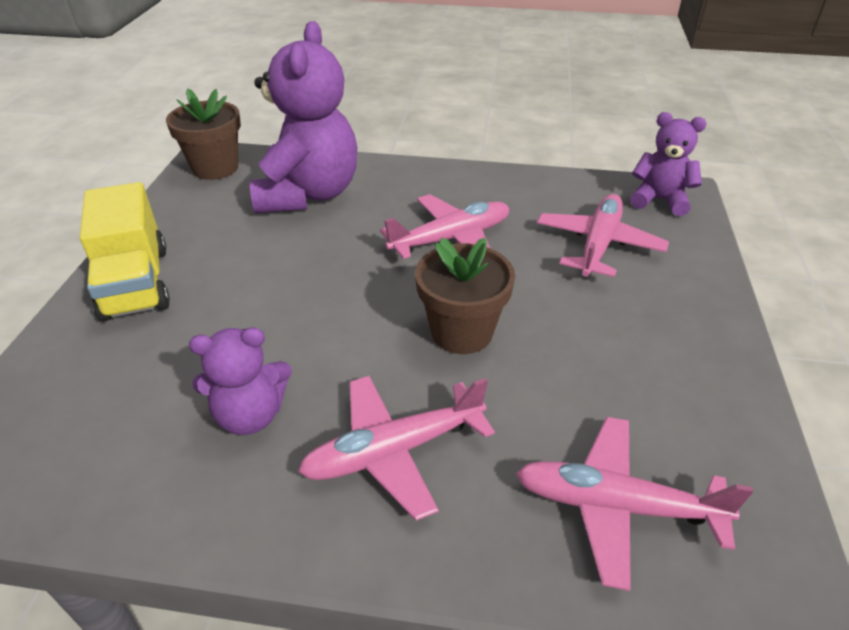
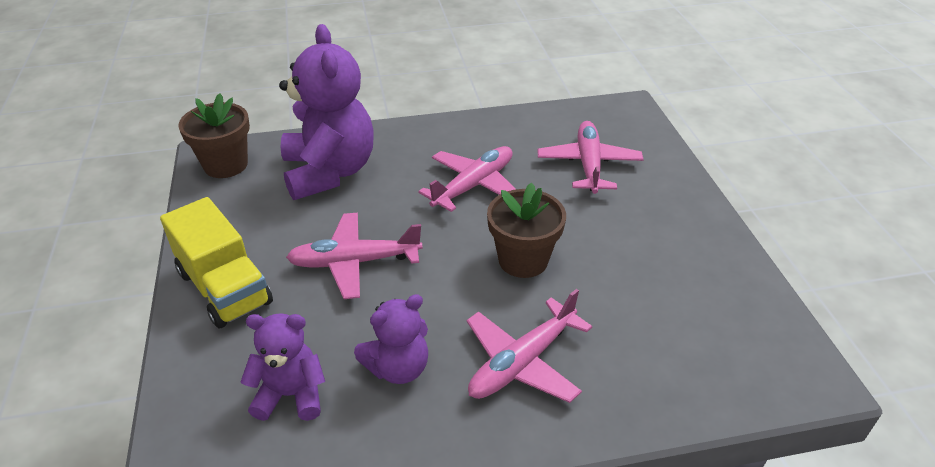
camera: 20 degrees left, 0 degrees up
pink plane [516,417,753,591] -> pink plane moved to [286,213,423,299]
purple teddy bear [630,112,706,216] -> purple teddy bear moved to [241,313,325,421]

